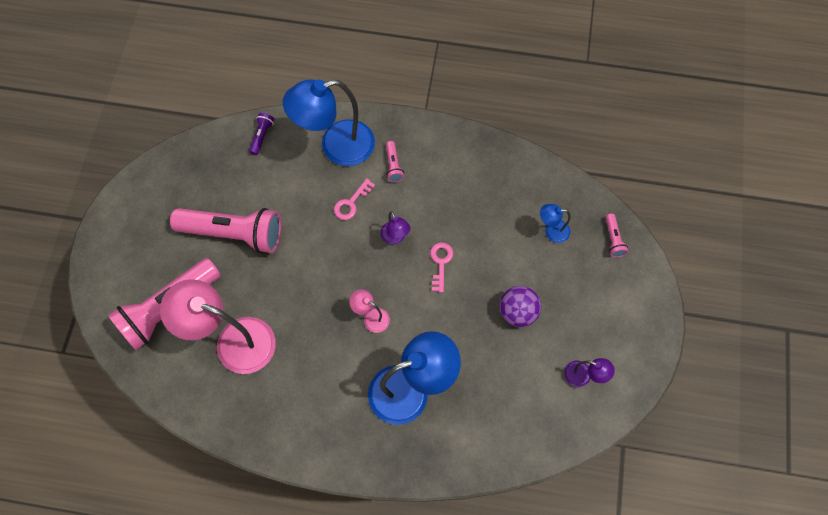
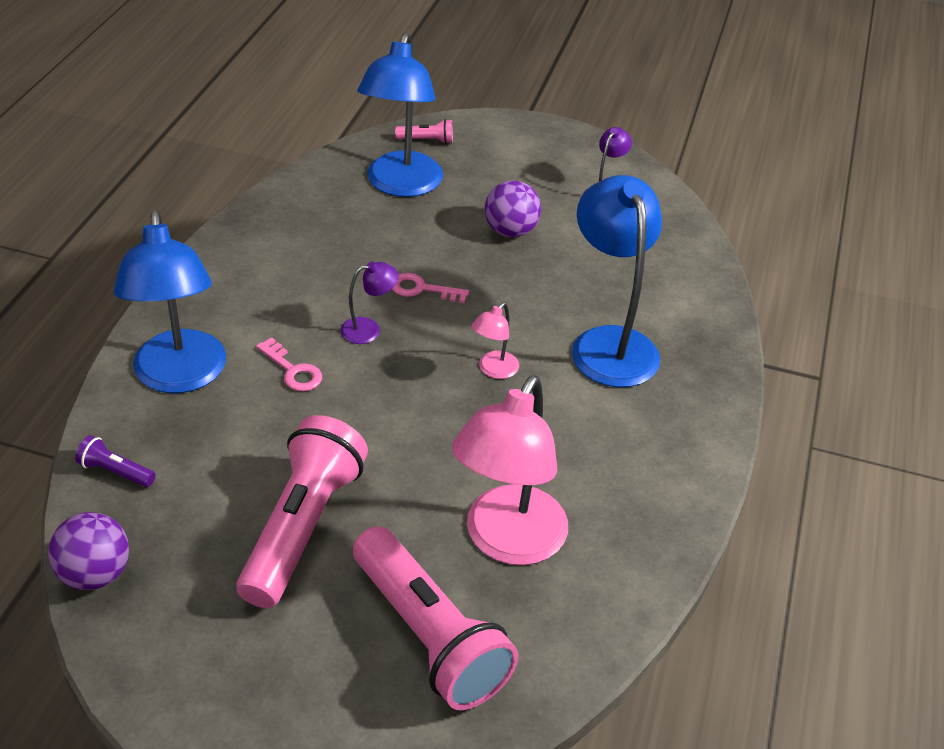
camera: 85 degrees left, 25 degrees down
pink flashlight [386,141,404,183] -> none
blue lamp [540,204,571,243] -> blue lamp [358,33,443,197], size x2.22
none -> purple ball [48,512,129,590]

